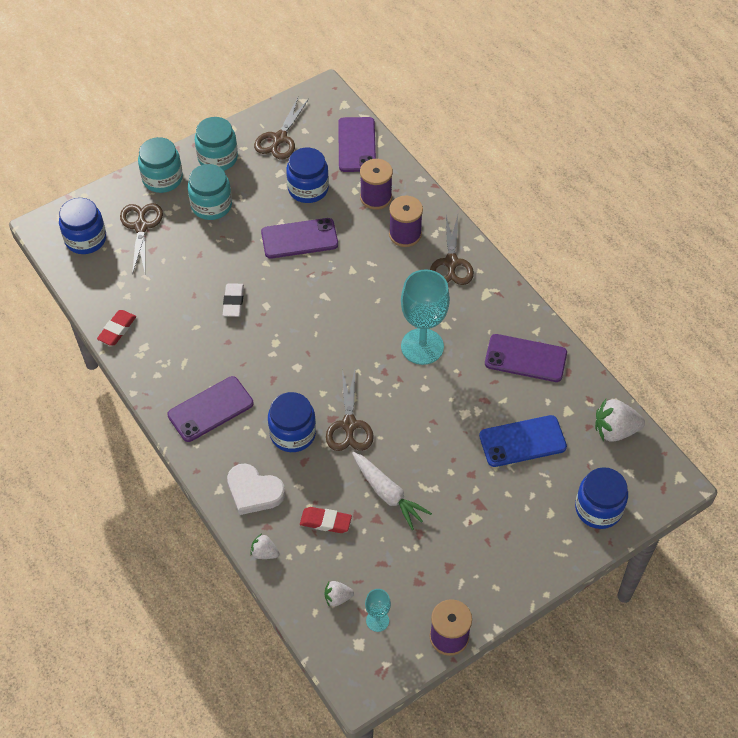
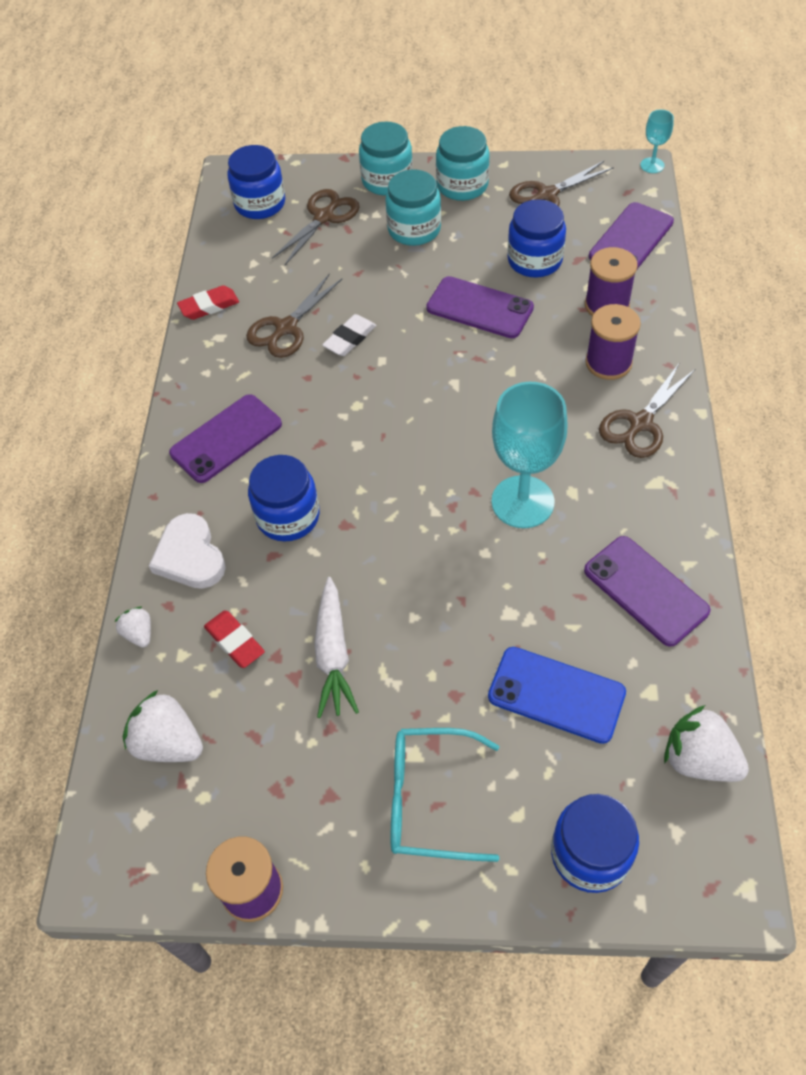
camera: 40 degrees right, 0 degrees up
purple phone [167,376,254,442] -> purple phone turned 45 degrees counterclockwise [169,394,282,483]
white strawberry [325,581,354,606] -> white strawberry [123,690,203,762], size x1.80
brown scissors [326,369,374,451] -> brown scissors moved to [246,273,342,358]
turquoise goblet [365,589,391,632] -> turquoise goblet moved to [640,109,674,173]
none -> turquoise glasses [391,728,499,862]

